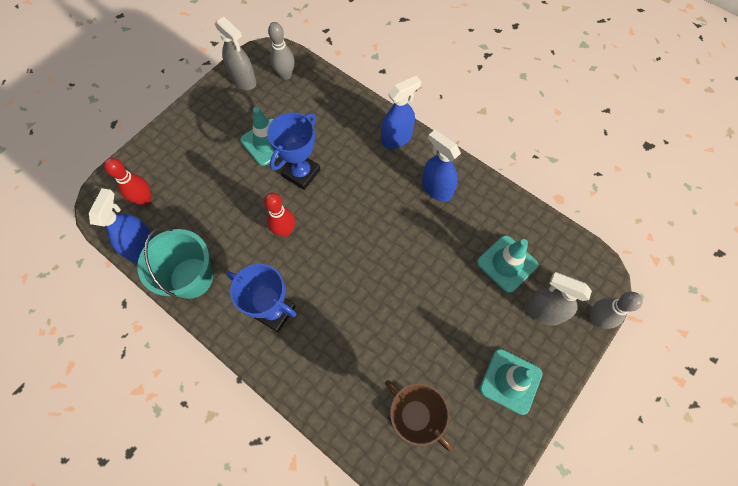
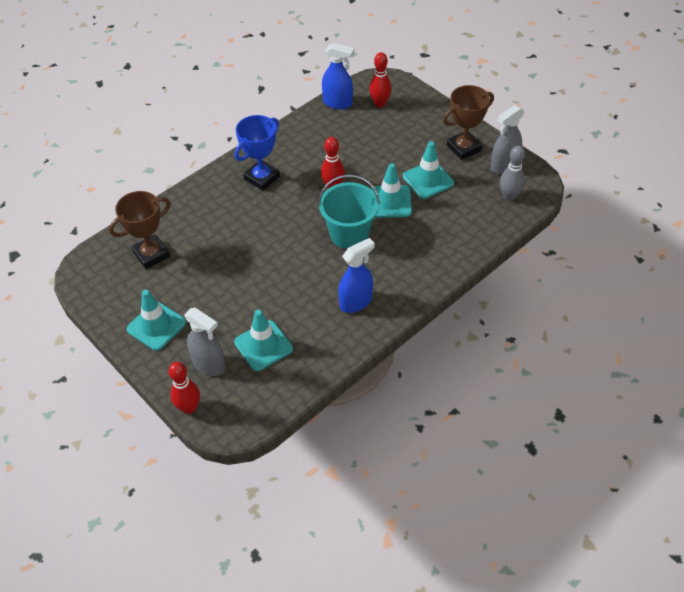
camera: 100 degrees right, 15 degrees down
turquoise bucket [137,227,213,299] -> turquoise bucket moved to [318,175,380,249]
blue trophy [267,112,321,190] -> turquoise traffic cone [370,163,412,218]
blue spray bottle [381,76,421,149] -> none
grey spray bottle [525,272,592,326] -> grey spray bottle turned 90 degrees clockwise [184,308,226,376]
grey bowling pin [589,292,643,329] -> red bowling pin [168,362,200,414]
none -> brown trophy [443,85,494,160]

